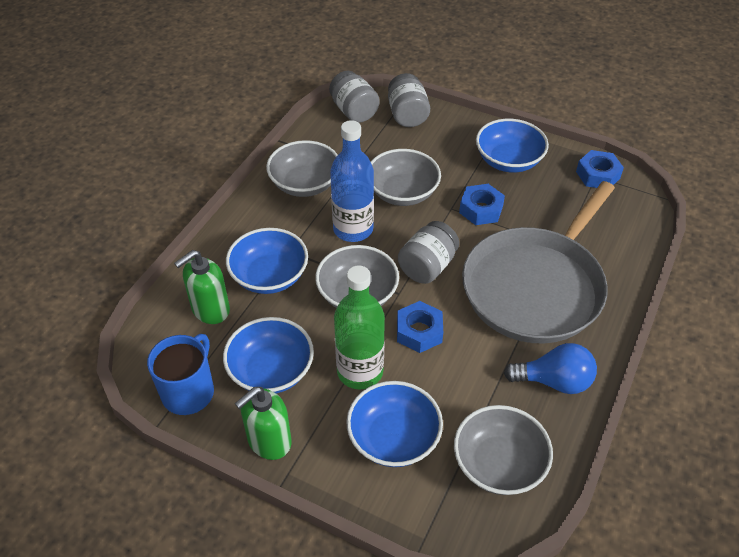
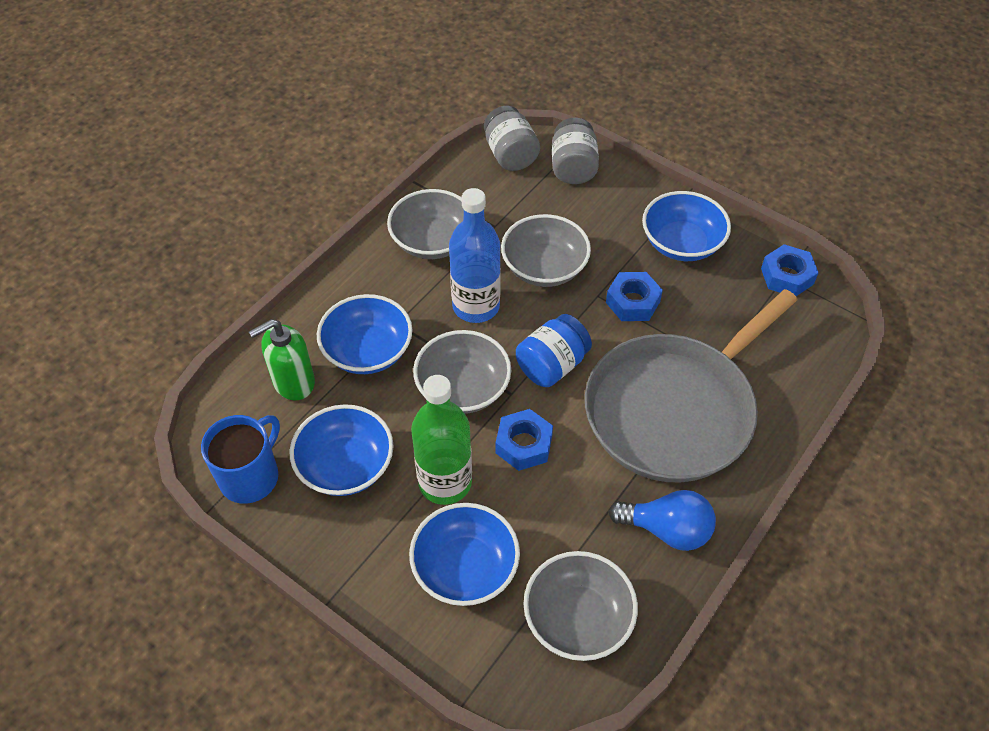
camera: 10 degrees right, 5 degrees up
green soap dispenser [235,387,292,460] -> none
grey jar [398,221,459,284] -> blue jar [516,314,592,387]

